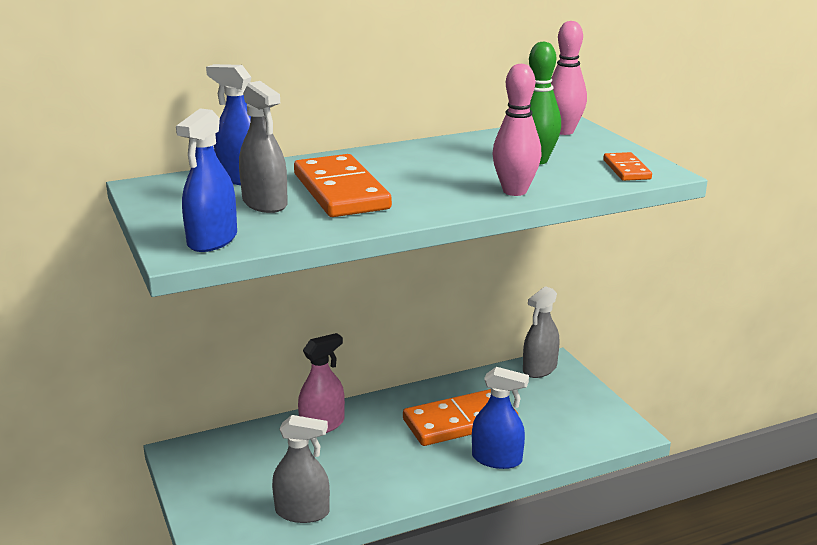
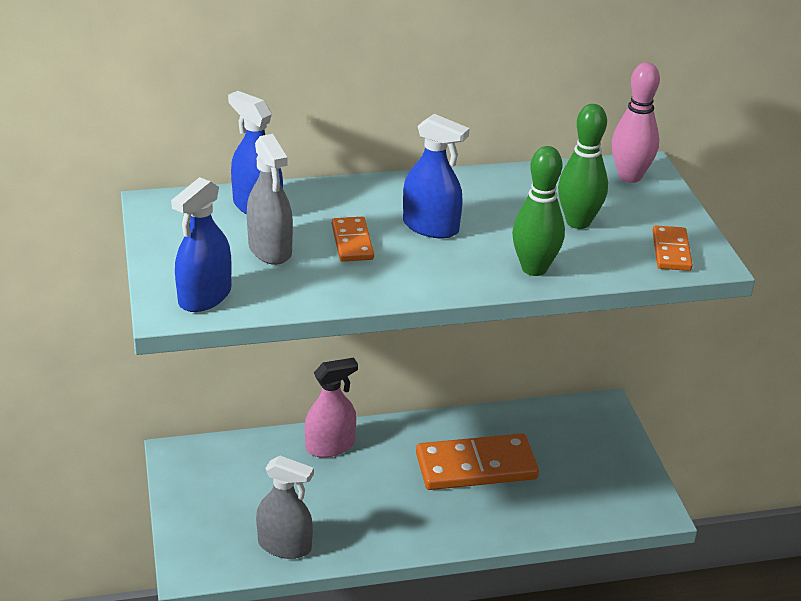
camera: 10 degrees right, 10 degrees up
orange domino [294,154,392,217] -> orange domino [332,217,374,262], size x0.51
blue spray bottle [472,367,529,469] -> blue spray bottle moved to [403,114,470,238]
pink bowling pin [492,64,542,196] -> green bowling pin [512,146,565,276]
grey spray bottle [523,286,559,378] -> none

